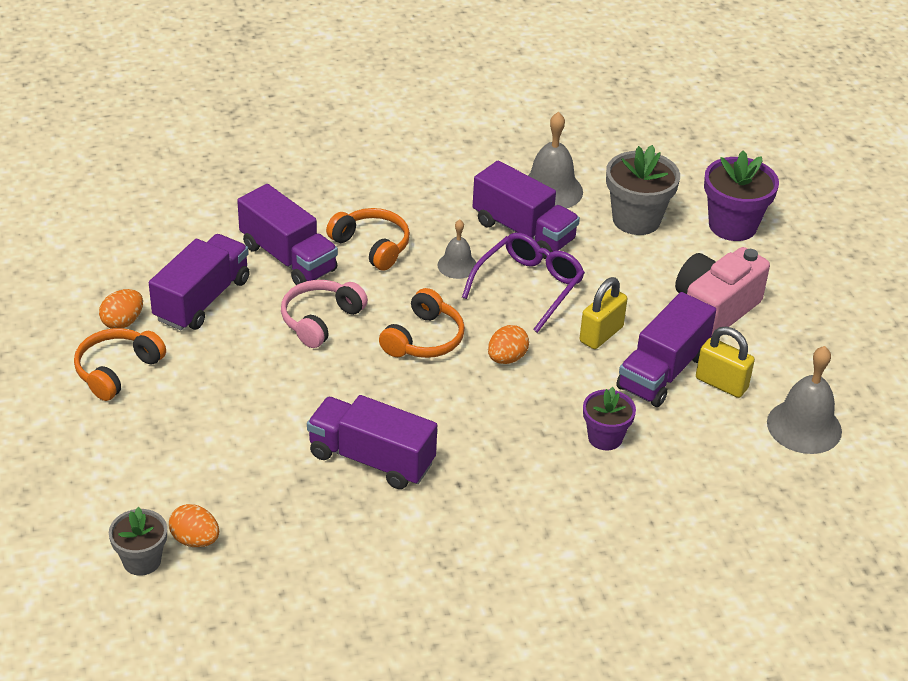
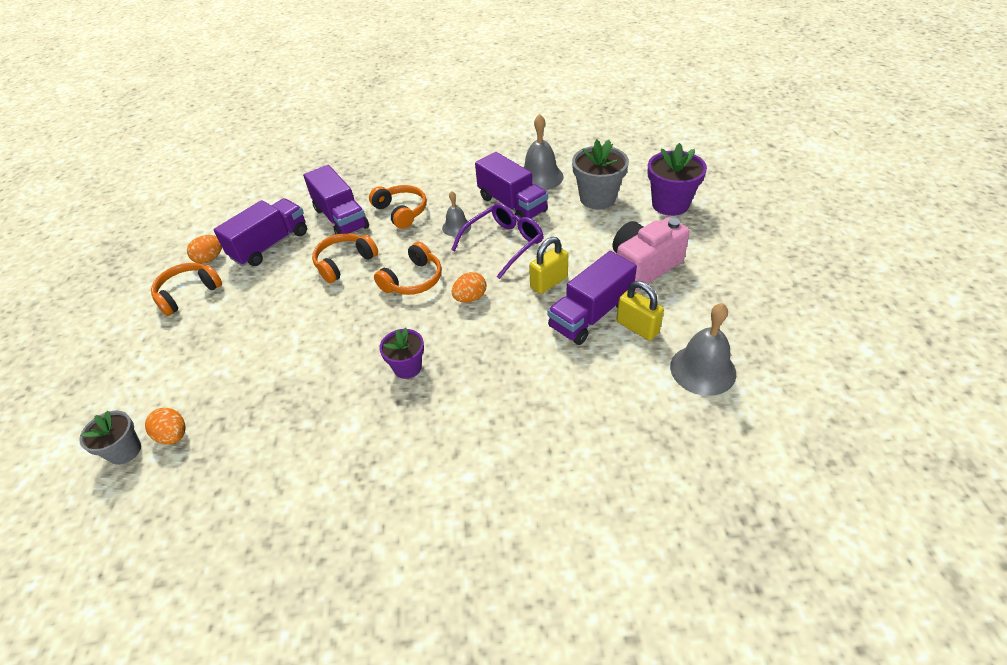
camera: 15 degrees right, 5 degrees up
pink headphones [281,280,368,348] -> orange headphones [312,233,378,283]
purple truck [307,395,437,489] -> none
purple flower pot [583,387,636,450] -> purple flower pot moved to [379,328,424,379]

